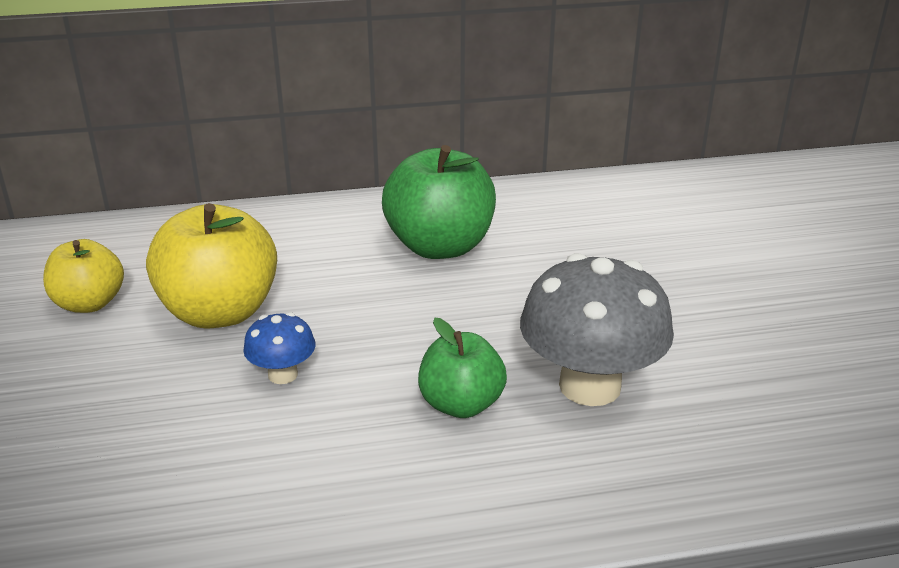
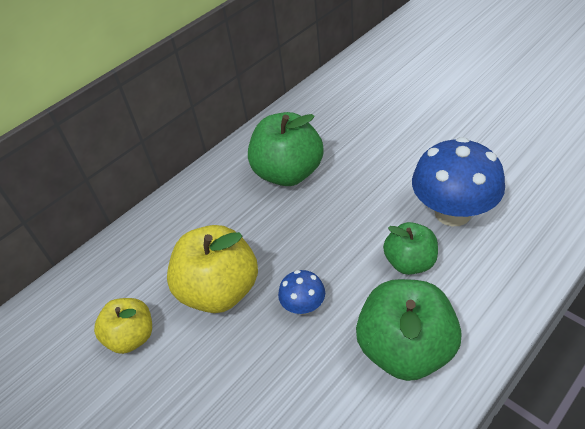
camera: 30 degrees left, 15 degrees up
grey mushroom [520,253,674,406] -> blue mushroom [412,137,505,226]
none -> green apple [356,279,462,381]

